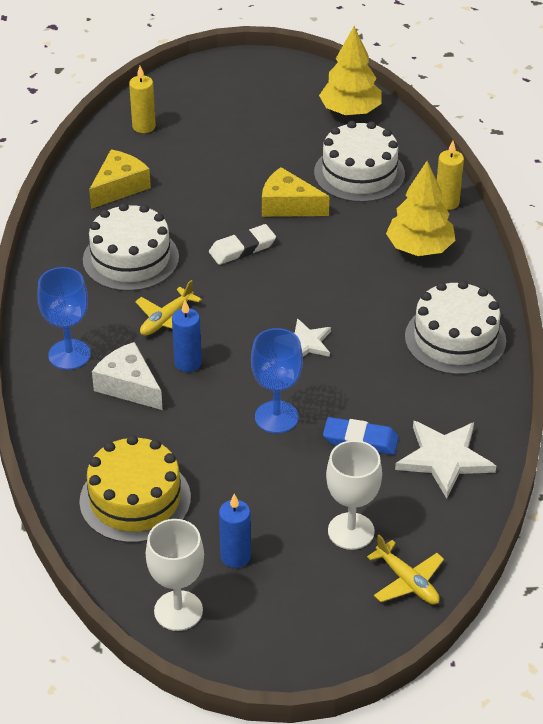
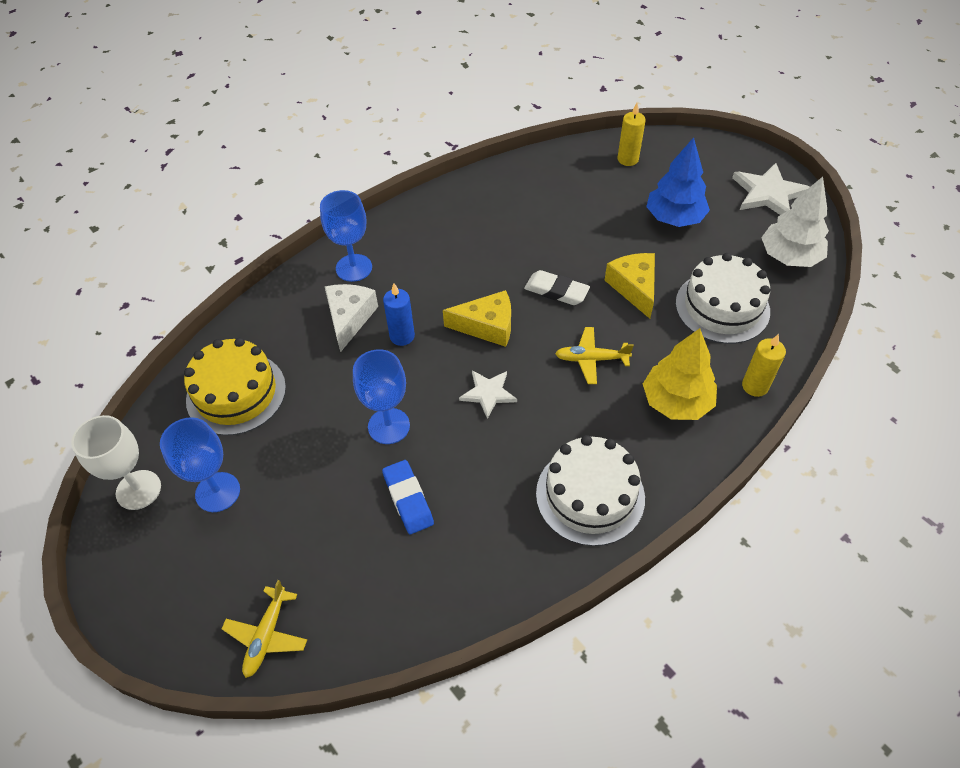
camera: 55 degrees right, 10 degrees up
white cake [83,203,179,291] -> none
yellow cheese [89,149,151,209] -> yellow cheese moved to [443,290,511,347]
yellow plane [135,280,202,336] -> yellow plane moved to [555,327,634,384]
blue candle [219,494,251,568] -> blue goblet [160,417,240,512]
yellow tree [319,26,381,116] -> white tree [761,177,829,267]
white goblet [326,440,382,550] -> none
white star [395,421,496,499] -> white star moved to [732,163,809,215]
none -> blue tree [646,137,710,227]

